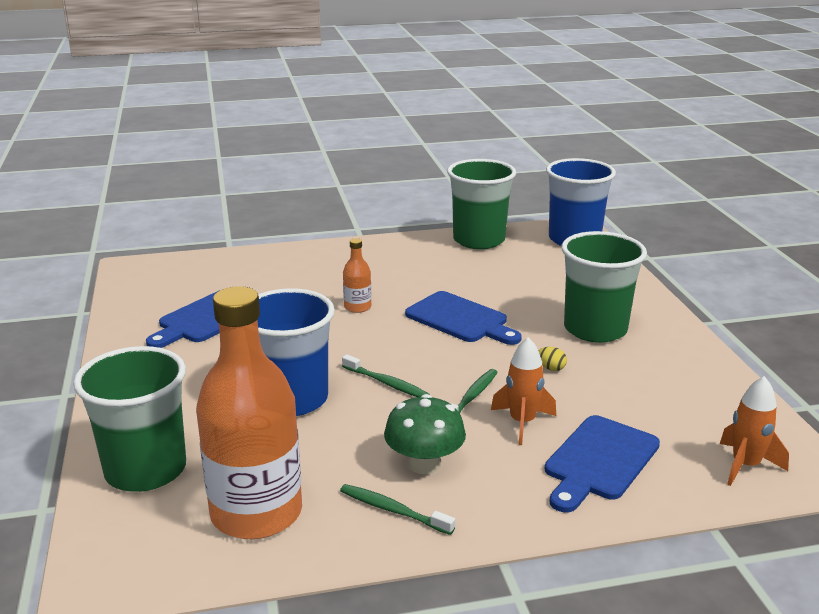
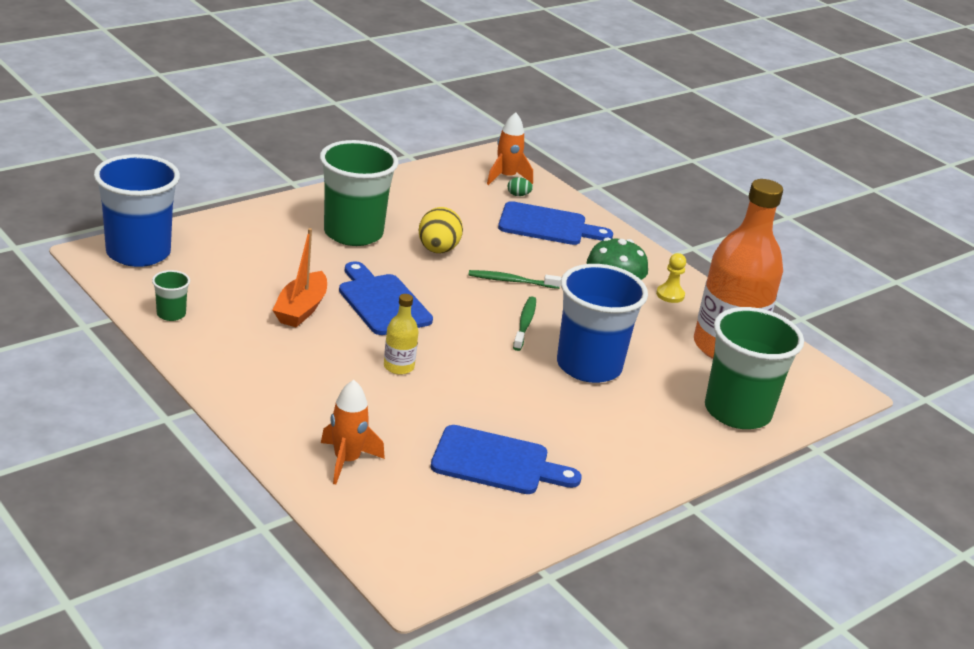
camera: 120 degrees left, 5 degrees up
green toothbrush [340,484,455,535] -> yellow pawn [656,253,686,303]
orange bottle [343,238,371,313] -> yellow bottle [384,294,419,375]
blue cutting board [405,291,522,345] -> blue cutting board turned 45 degrees counterclockwise [339,261,433,335]
green cup [447,159,516,249] -> green cup [152,270,190,321], size x0.43
orange rocket [491,337,556,445] -> orange rocket moved to [321,380,385,484]
yellow egg [539,347,567,371] -> yellow egg [419,207,463,253], size x2.13
none -> orange boat [273,228,327,327]
none -> green egg [508,177,533,196]

